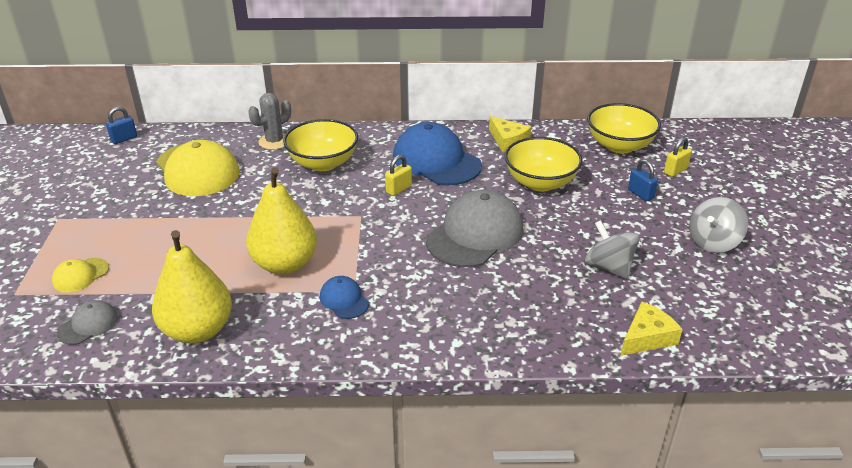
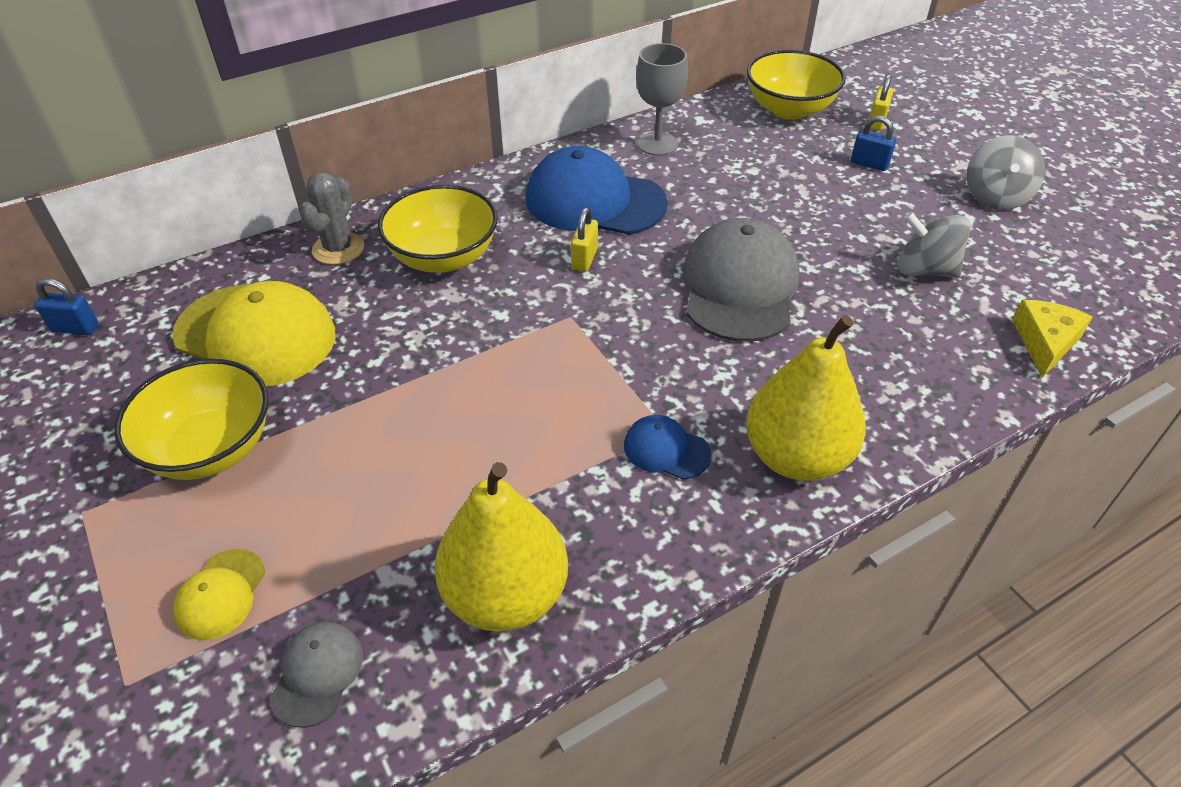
camera: 30 degrees left, 10 degrees up
blue padlock [106,107,137,144] -> blue padlock turned 75 degrees clockwise [34,278,99,335]
yellow pear [246,167,317,275] -> yellow pear moved to [746,315,866,481]
yellow cheese [489,116,531,152] -> grey goblet [636,43,688,156]
yellow bowl [505,137,583,191] -> yellow bowl moved to [114,359,269,480]

